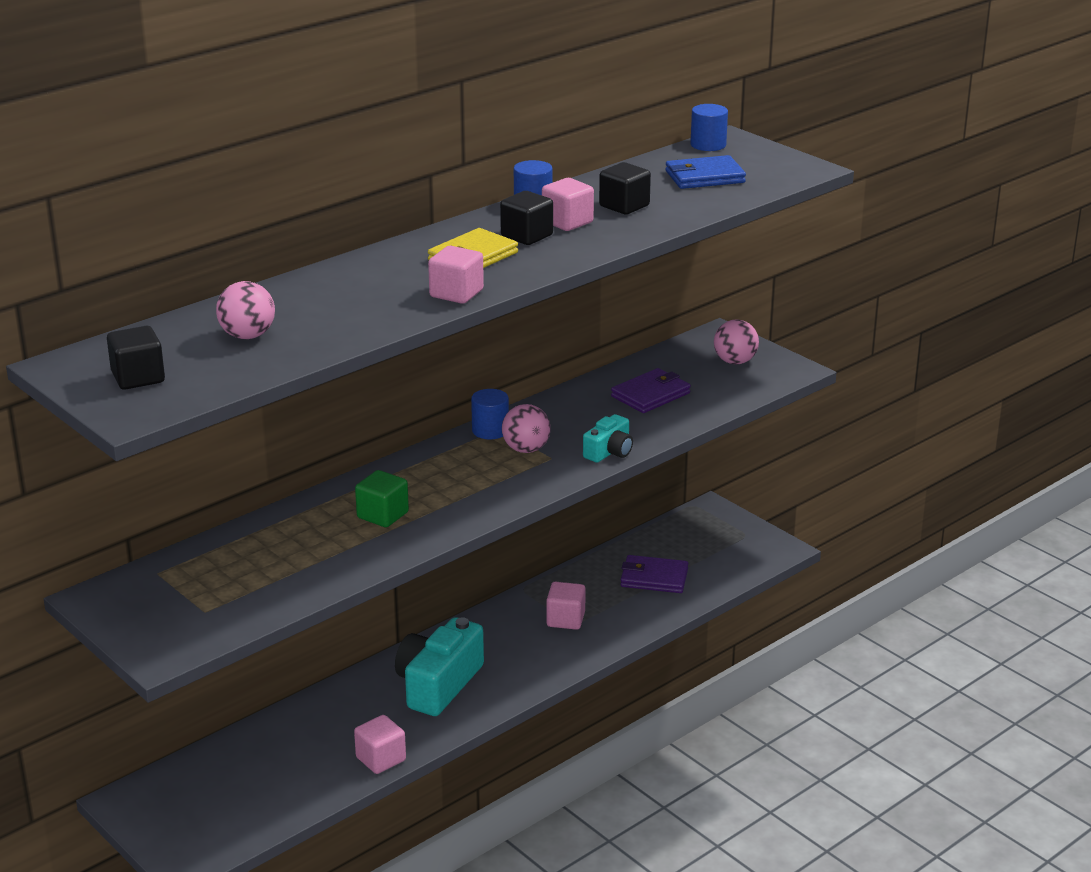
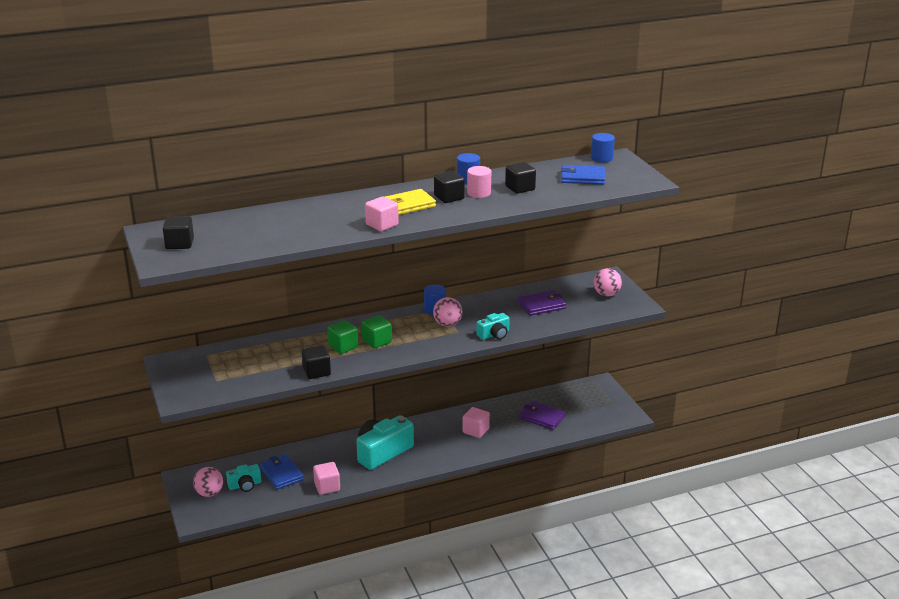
camera: 20 degrees right, 0 degrees up
pink ball [216,281,275,339] -> pink ball moved to [193,467,223,497]
pink cube [542,178,594,231] -> pink cylinder [467,166,491,198]
none -> turquoise camera [226,464,261,492]
none -> blue wallet [260,454,304,490]
none -> black cube [302,345,331,379]
none -> green cube [362,315,392,348]

